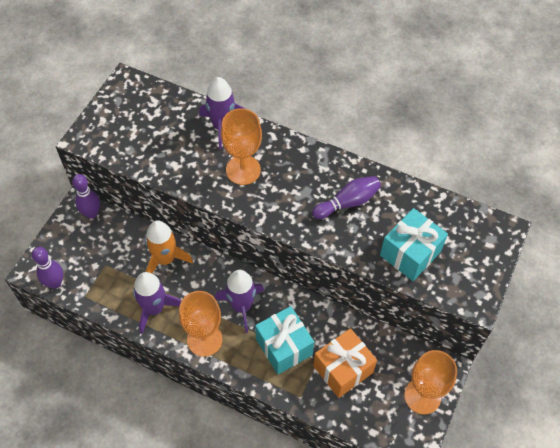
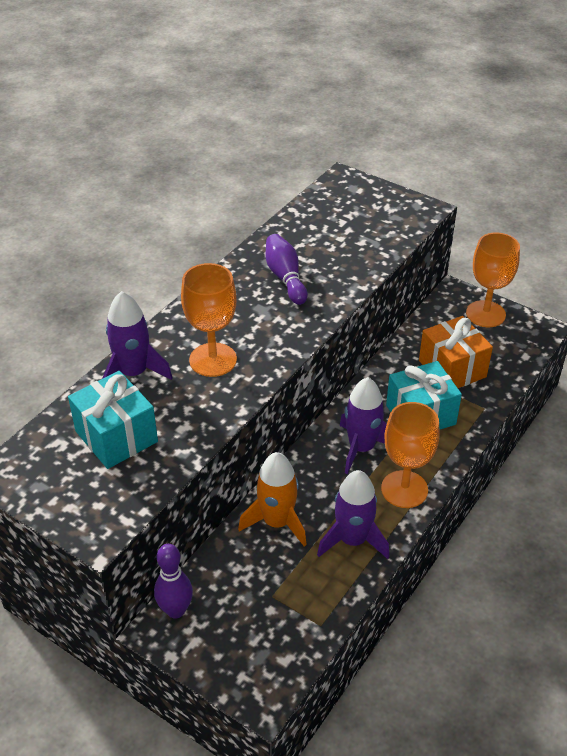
camera: 80 degrees left, 15 degrees down
purple bowling pin [32,247,63,289] -> none
turquoise gift [380,208,448,281] -> turquoise gift moved to [68,371,158,469]

